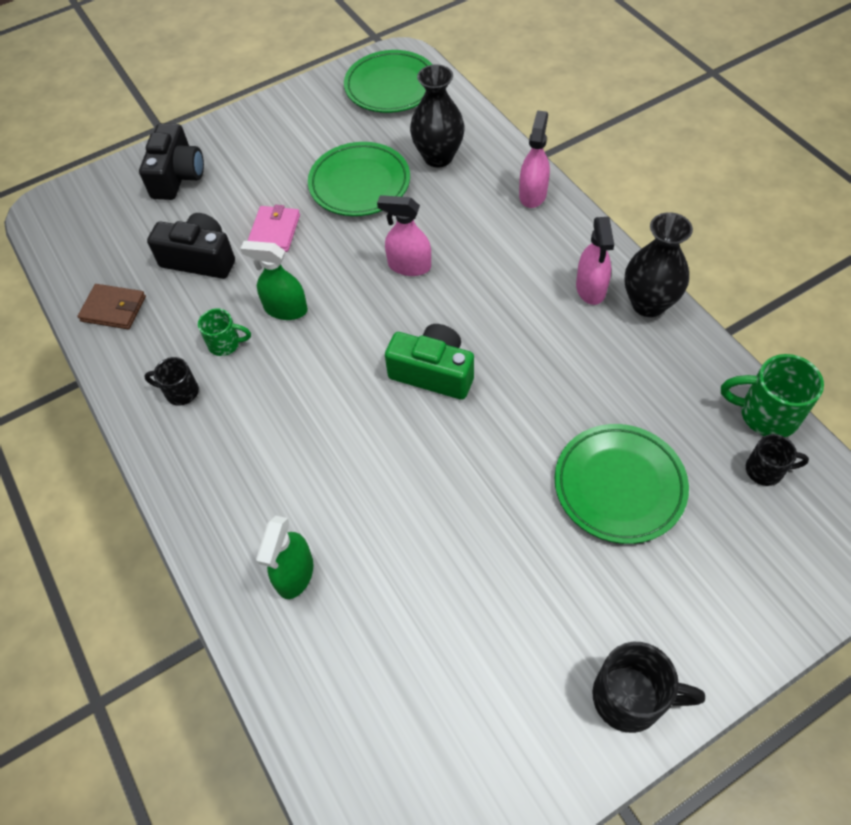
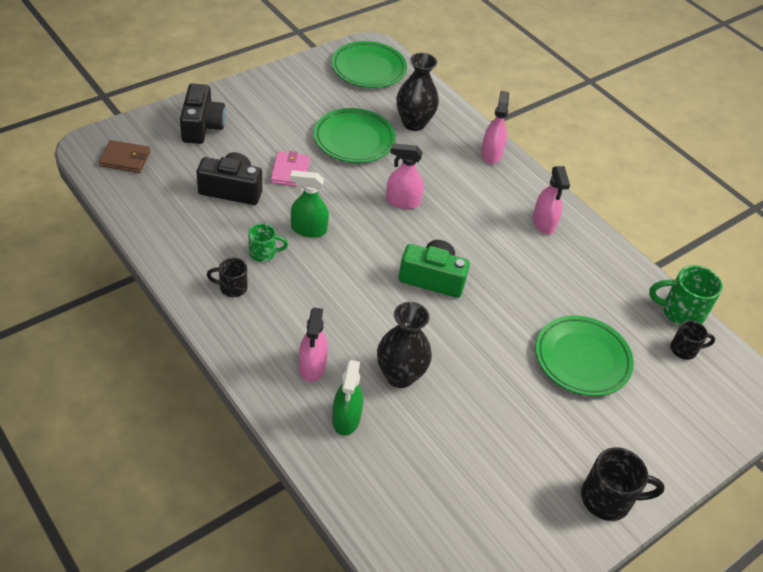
camera: 15 degrees left, 10 degrees down
brown wallet [78,284,146,329] -> brown wallet moved to [99,140,150,173]
black vase [624,212,693,317] -> black vase moved to [377,302,432,388]
none -> pink spray bottle [299,308,328,382]

